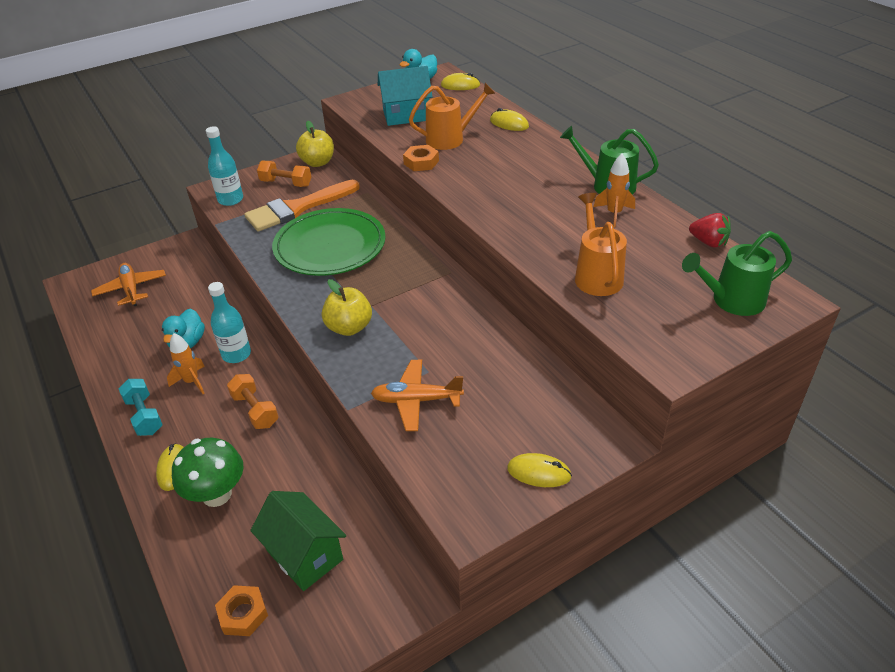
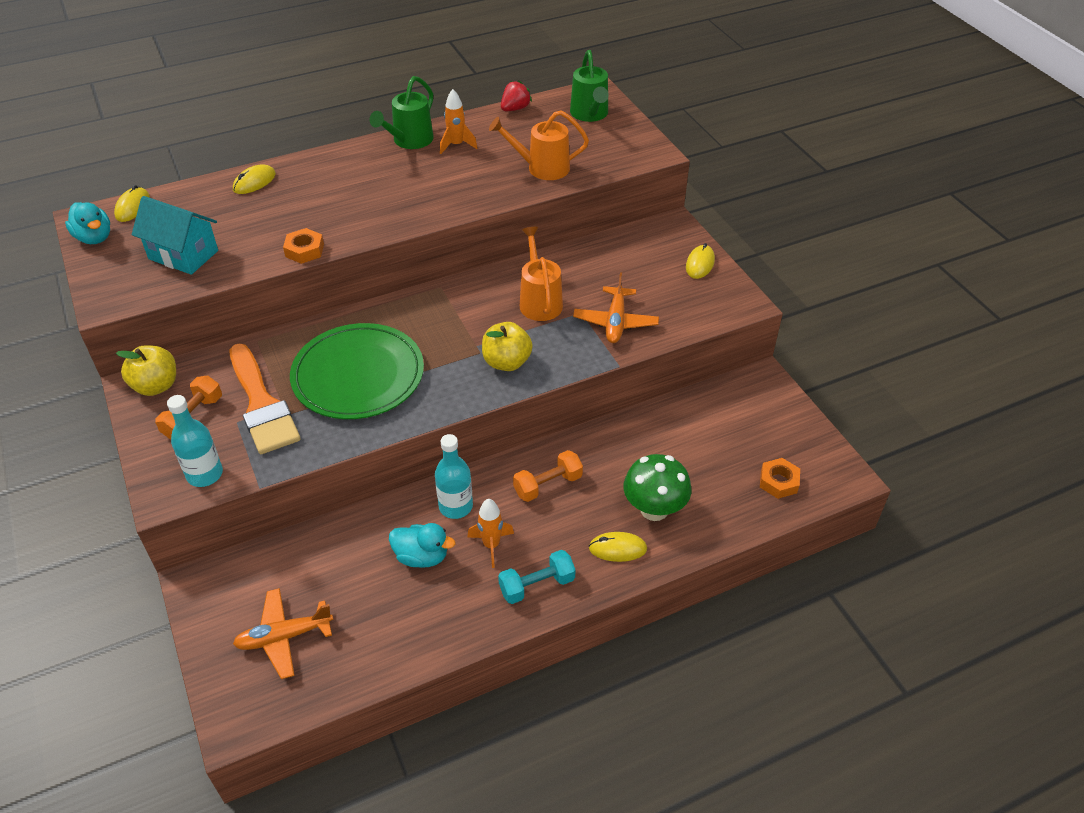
camera: 85 degrees left, 5 degrees up
green house [250,491,346,591] -> none
turquoise house [378,66,433,126] -> turquoise house turned 60 degrees counterclockwise [132,196,218,275]
orange watering can [409,83,496,150] -> orange watering can moved to [520,227,563,321]

